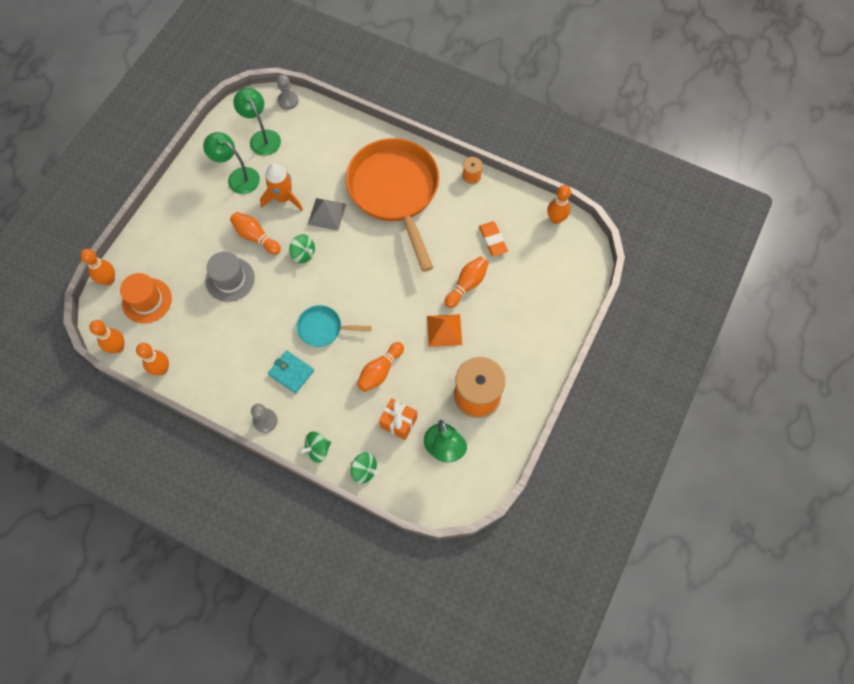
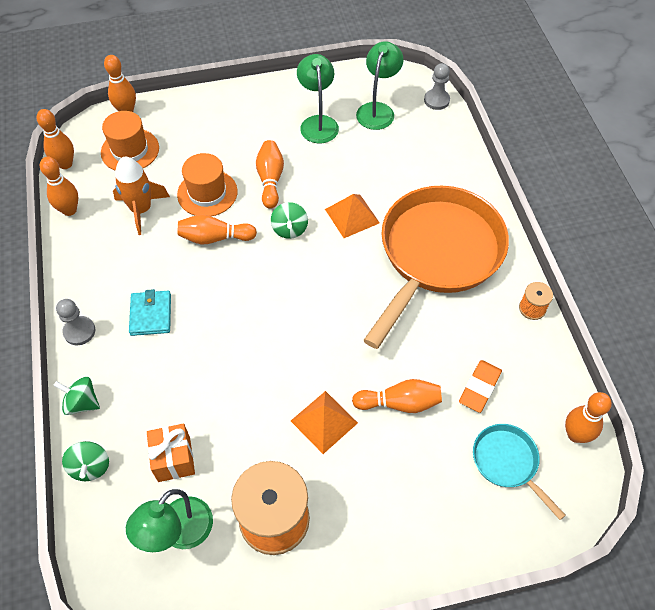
camera: 50 degrees right, 10 degrees down
grey hat [205,252,255,302] -> orange hat [177,153,238,216]
orange rocket [260,163,303,211] -> orange rocket moved to [113,157,170,235]
turquoise pan [296,305,372,347] -> turquoise pan moved to [473,424,566,520]
grey pyramid [308,198,346,231] -> orange pyramid [325,194,380,238]
orange bowling pin [357,342,404,392] -> orange bowling pin moved to [178,215,257,244]

